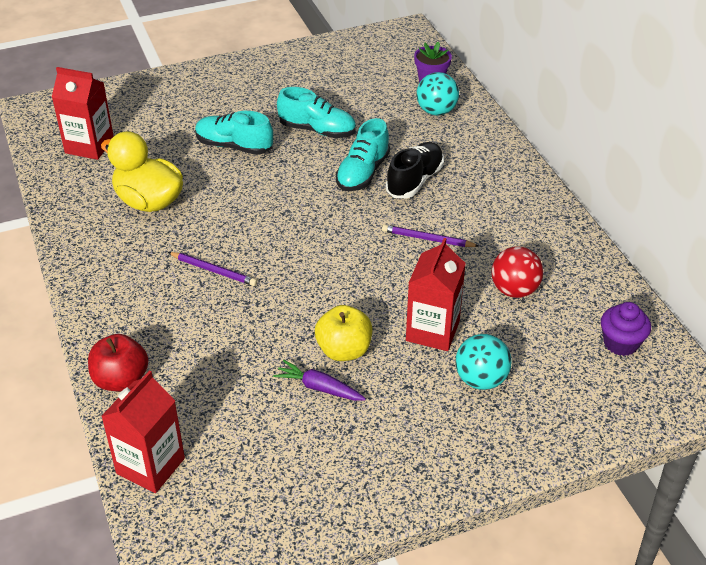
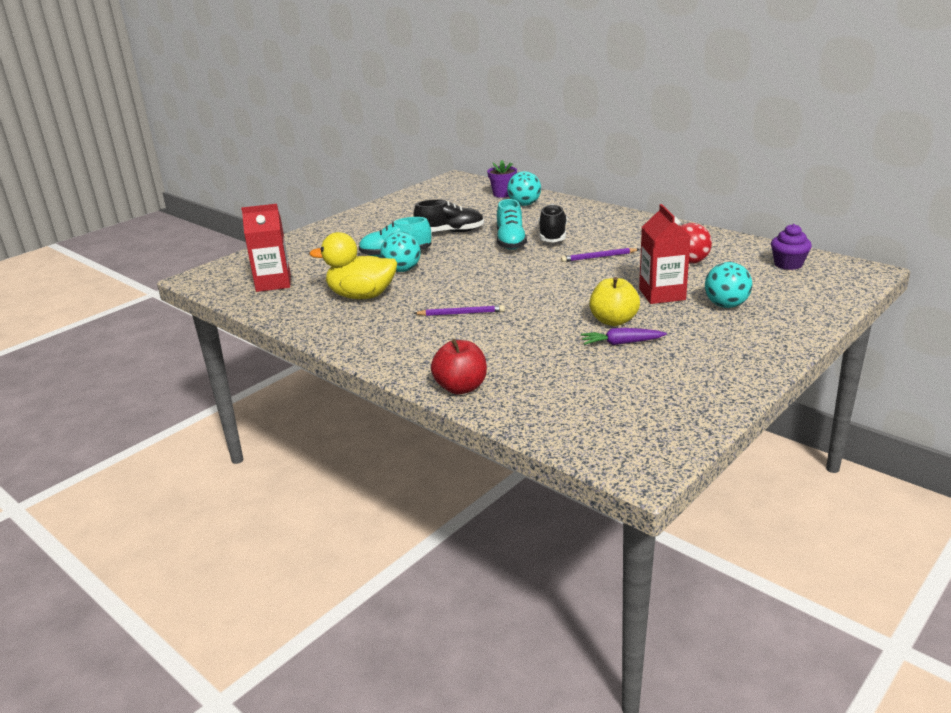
camera: 25 degrees left, 15 degrees down
red carton [101,370,185,493] -> none
turquoise shoe [277,87,356,138] -> black shoe [413,199,484,232]
none -> turquoise ball [381,232,421,272]

